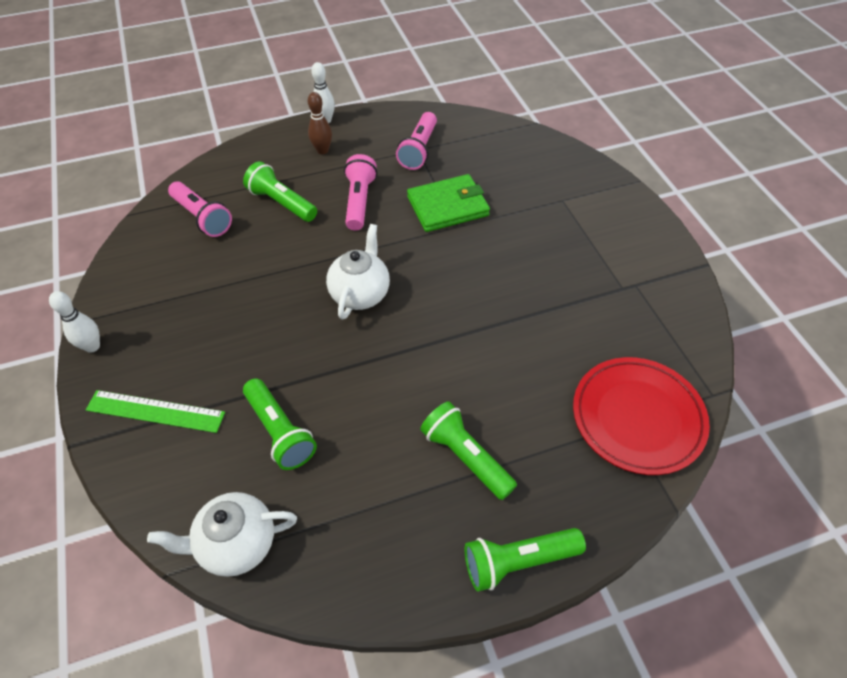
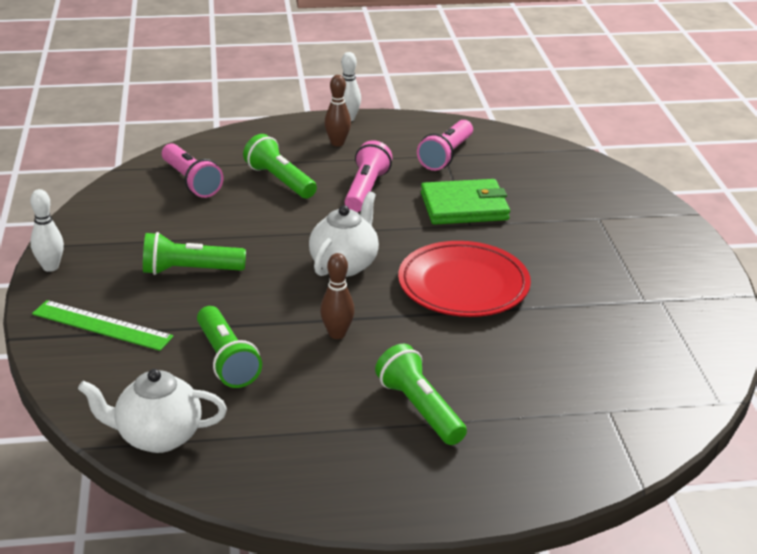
camera: 10 degrees right, 20 degrees down
green flashlight [465,528,586,592] -> green flashlight moved to [143,232,246,275]
red plate [573,357,710,475] -> red plate moved to [398,241,531,317]
none -> brown bowling pin [320,253,355,339]

